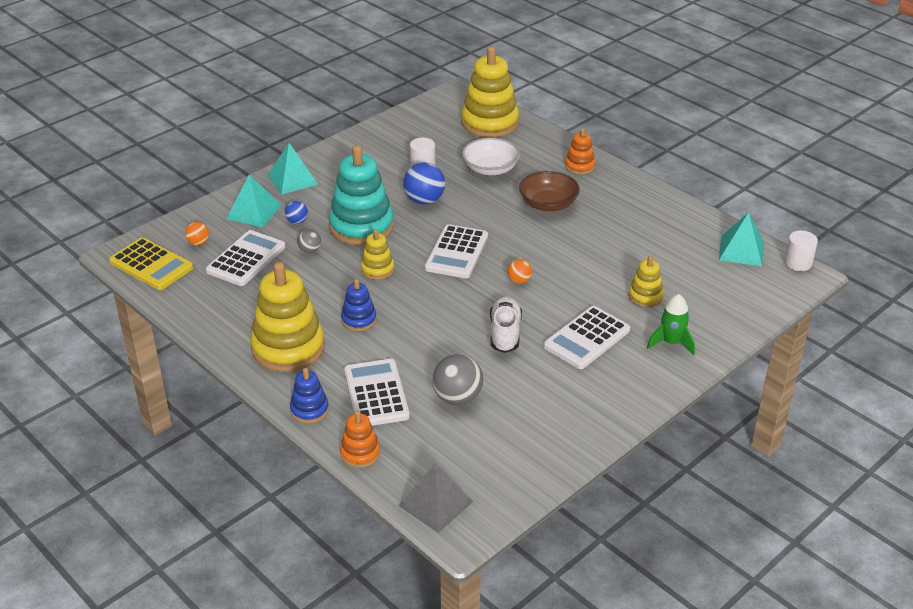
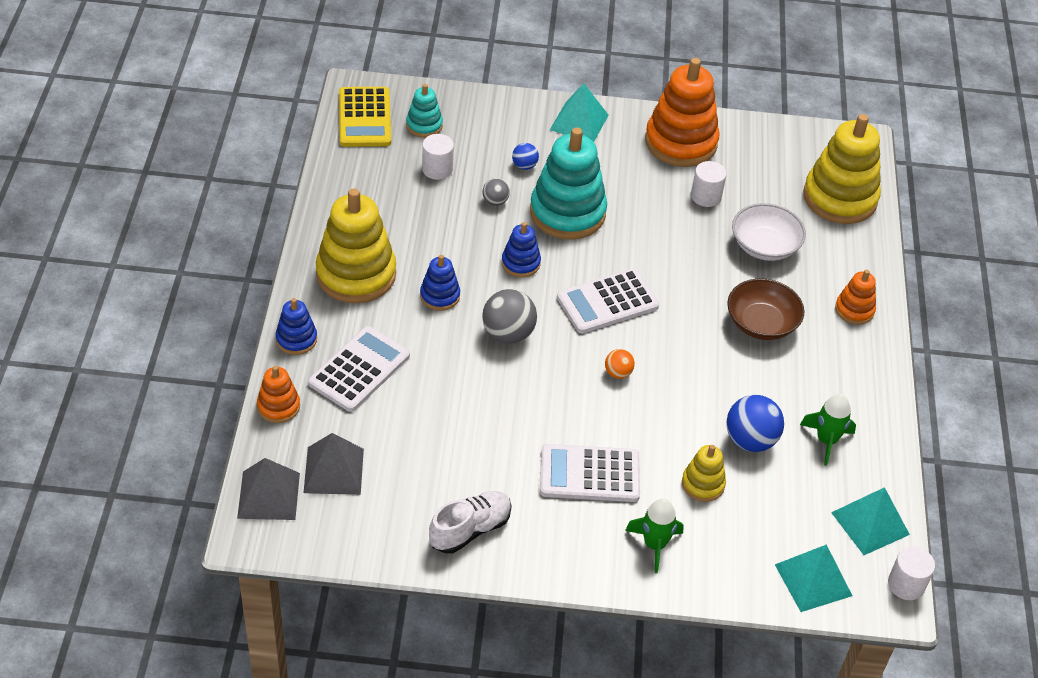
camera: 45 degrees right, 10 degrees up
orange ball [185,222,209,245] -> turquoise stacking toy [406,84,443,137]
white calculator [206,230,286,286] -> white cylinder [422,134,454,180]
turquoise pyramid [226,174,281,227] -> turquoise pyramid moved to [775,545,853,612]
yellow stacking toy [361,229,394,280] -> blue stacking toy [502,222,541,277]
blue ball [403,162,445,205] -> blue ball moved to [726,395,784,452]
grey ball [432,354,483,405] -> grey ball moved to [482,289,537,344]
white shoe [490,297,522,353] -> white shoe moved to [429,491,512,554]
none -> grey pyramid [303,433,364,495]
none -> orange stacking toy [645,58,720,167]
none -> green rocket [800,394,856,466]

